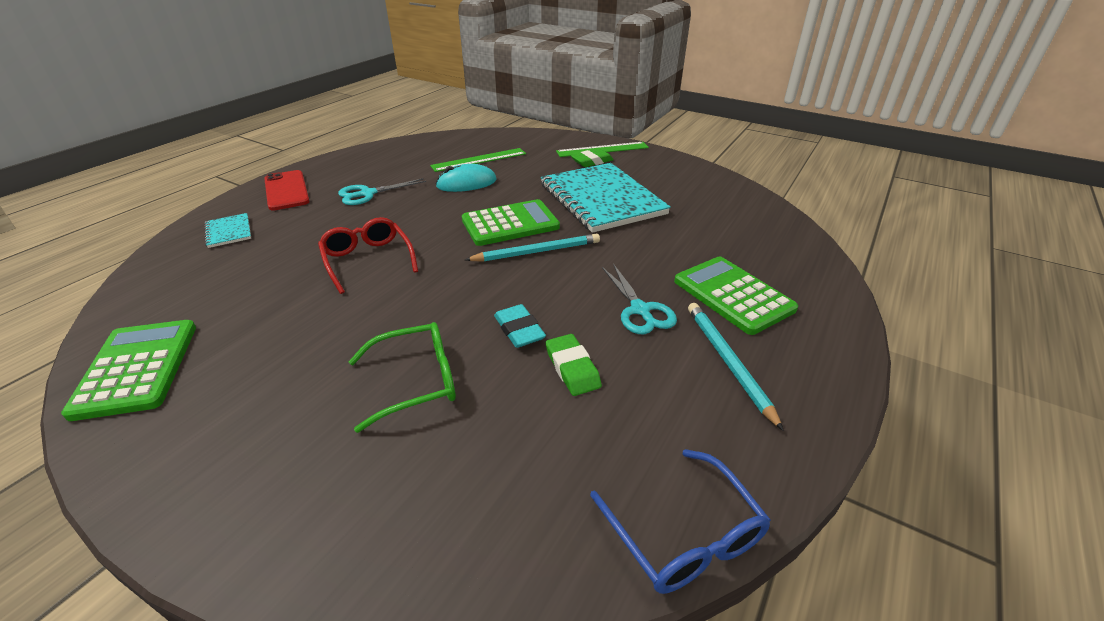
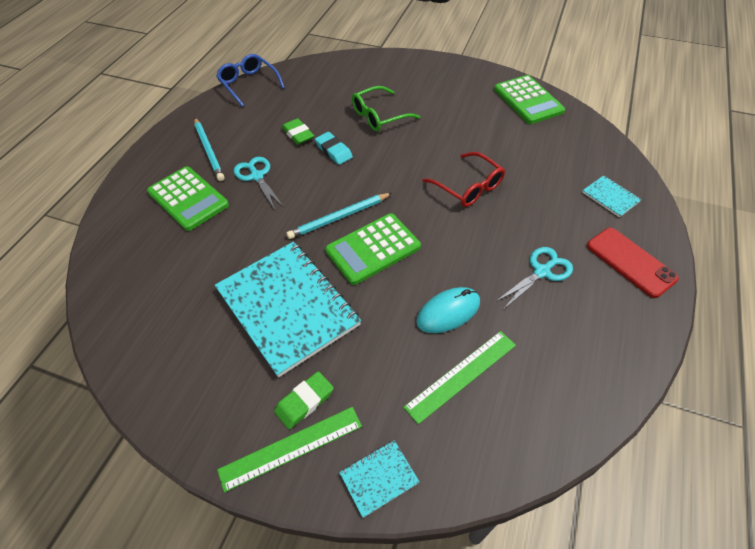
camera: 170 degrees right, 15 degrees up
none -> turquoise notebook [339,440,419,518]

